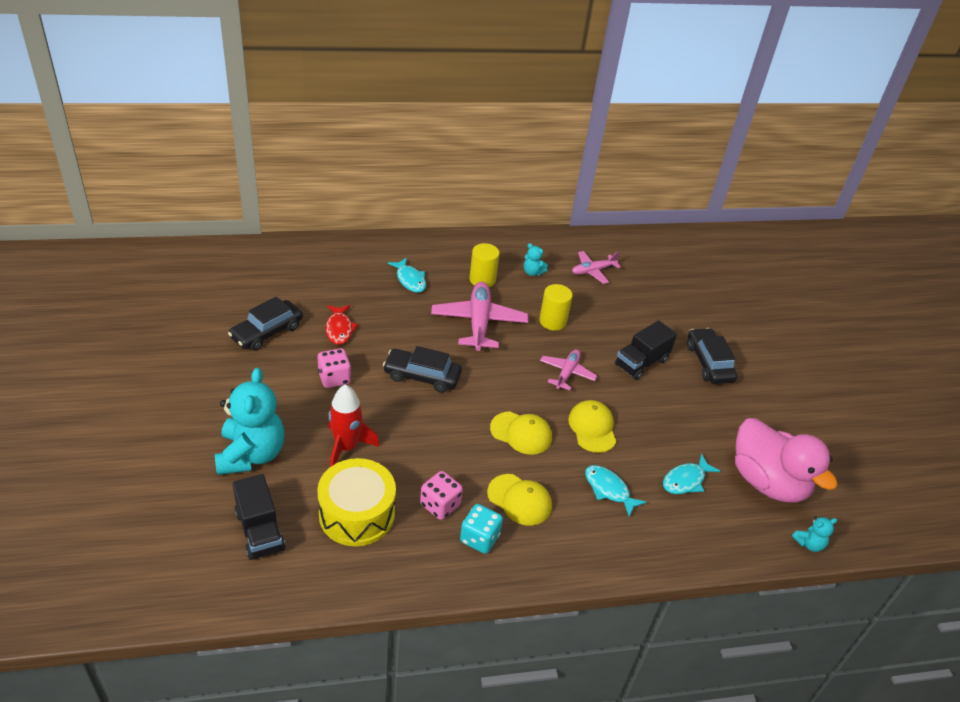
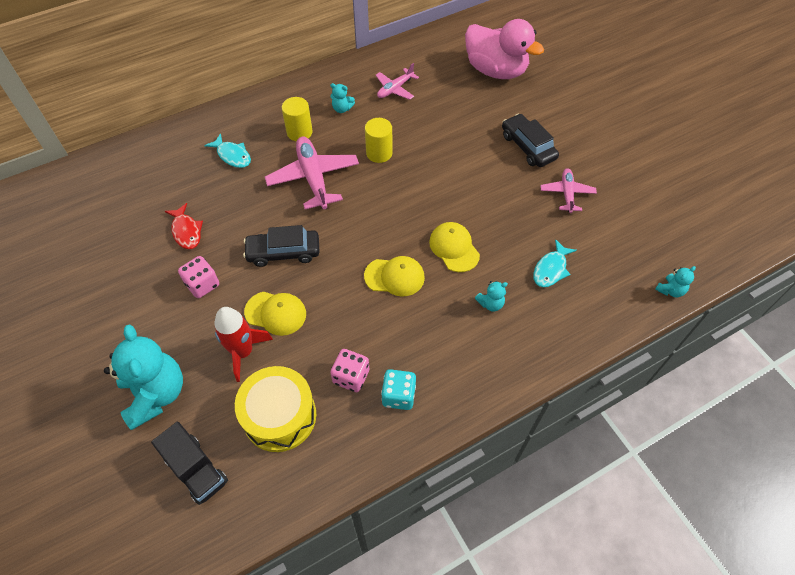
camera: 15 degrees left, 15 degrees up
black car [228,297,303,351] -> none
yellow cap [487,474,552,526] -> yellow cap moved to [244,292,306,336]
pink plane [540,349,597,391] -> pink plane moved to [541,168,597,213]
turquoise fish [585,465,647,517] -> turquoise teddy bear [475,281,508,311]
black truck [615,320,677,380] -> none
pink duck [735,418,838,503] -> pink duck moved to [465,19,544,79]

